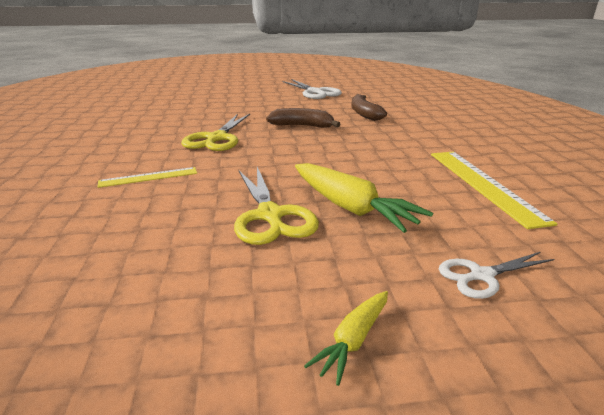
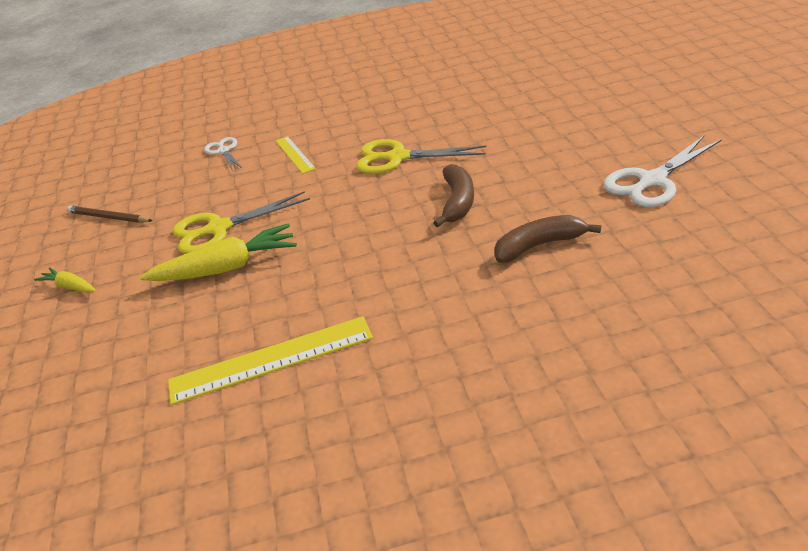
camera: 90 degrees right, 10 degrees up
yellow carrot [295,163,433,233] -> yellow carrot turned 150 degrees counterclockwise [140,223,297,281]
white scissors [439,252,554,299] -> white scissors moved to [204,137,242,171]
none -> brown pencil [67,206,153,223]

